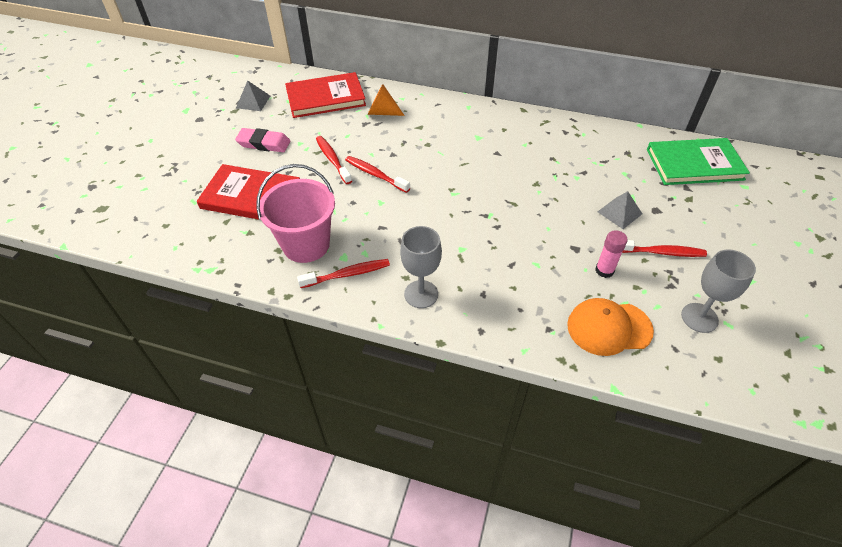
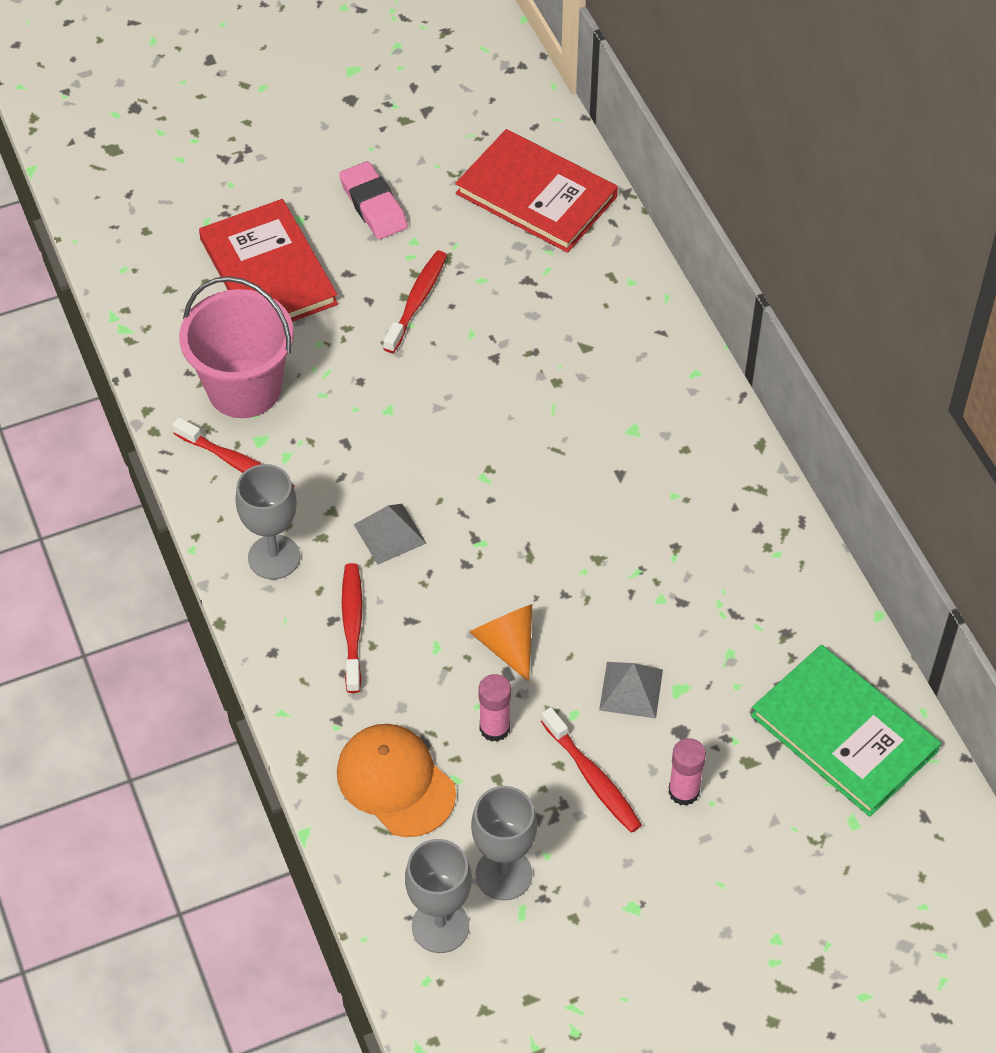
camera: 50 degrees right, 5 degrees up
grey pyramid [236,80,270,111] -> grey pyramid moved to [354,504,427,565]
red toothbrush [345,156,410,193] -> red toothbrush moved to [342,563,363,693]
orange cone [367,84,405,116] -> orange cone moved to [469,604,532,682]
none -> grey goblet [405,839,472,953]
none -> pink glue stick [668,738,706,806]

